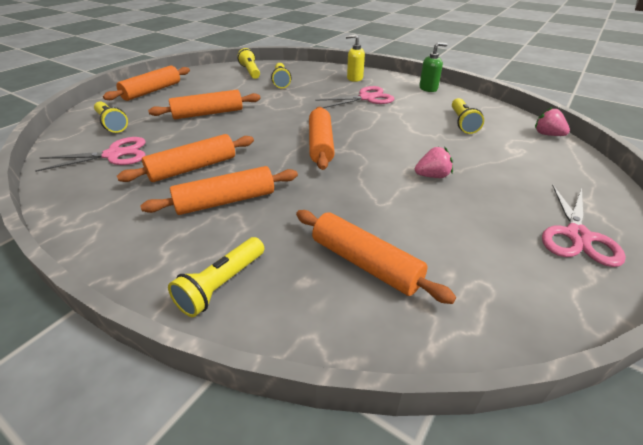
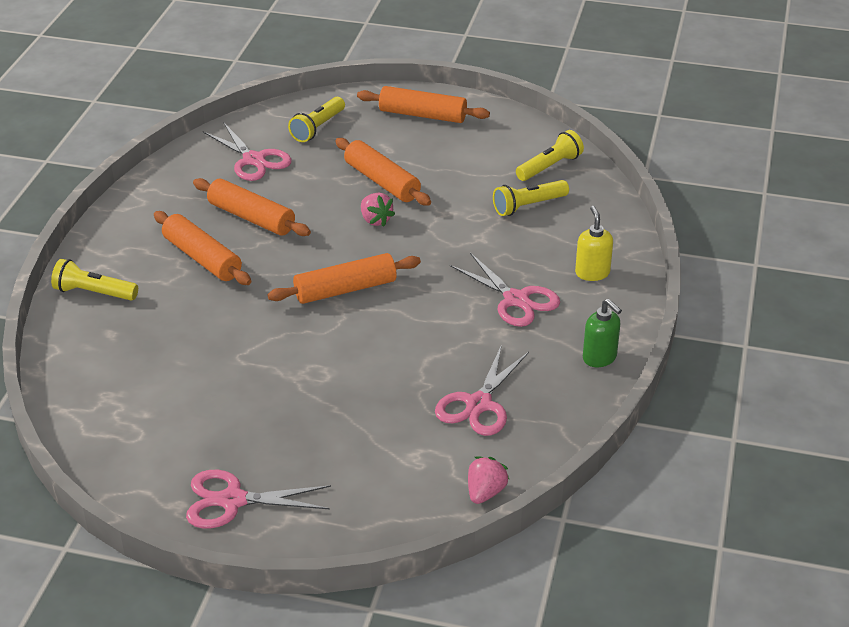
camera: 70 degrees right, 0 degrees up
orange rolling pin [296,210,456,304] -> none
pink strawberry [415,147,453,178] -> pink strawberry moved to [361,193,395,227]
yellow flashlight [452,98,484,134] -> pink scissors [435,344,529,436]

